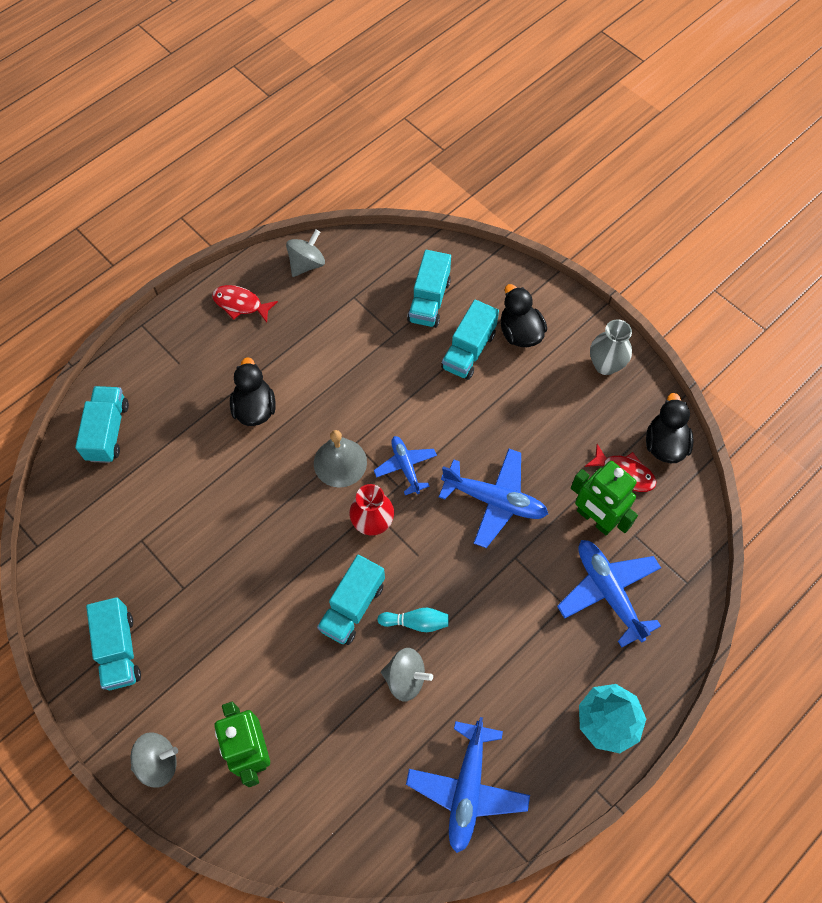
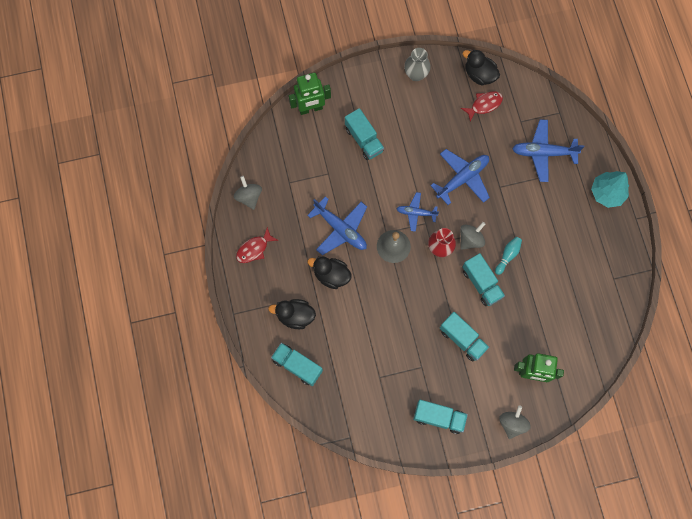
camera: 60 degrees left, 10 degrees up
grey spinning top [381,648,433,702] -> grey spinning top moved to [460,222,486,250]
blue plane [406,717,530,853] -> blue plane moved to [307,196,367,255]
turquoise truck [407,250,451,328] -> turquoise truck moved to [440,312,489,362]
black duck [500,284,547,347] -> black duck moved to [268,299,316,329]
green robot [571,461,638,535] -> green robot moved to [289,73,331,115]

